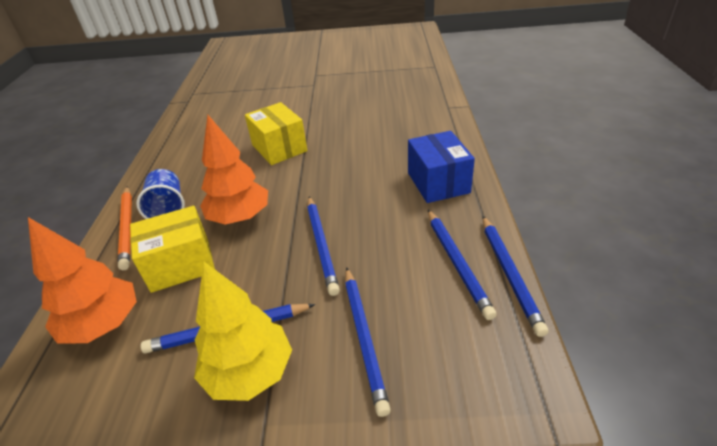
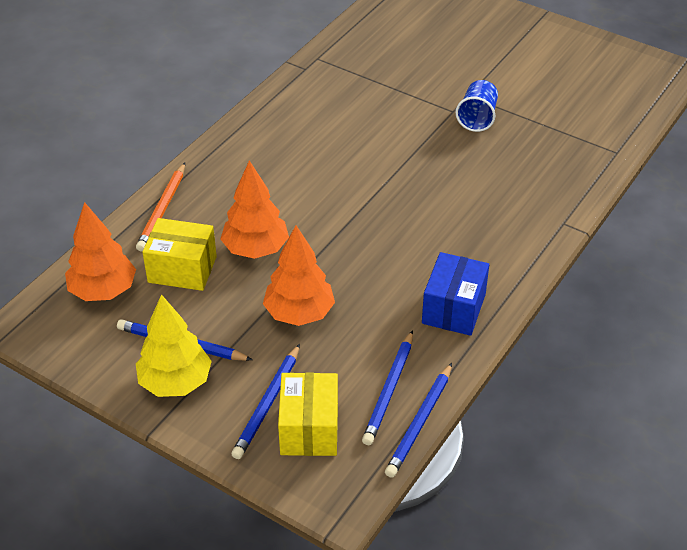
camera: 30 degrees right, 5 degrees up
blue cup [136,169,185,219] -> blue cup moved to [456,80,498,132]
yellow box [245,102,307,165] -> yellow box moved to [278,372,338,456]
blue pencil [307,197,340,296] -> orange tree [263,225,335,326]

